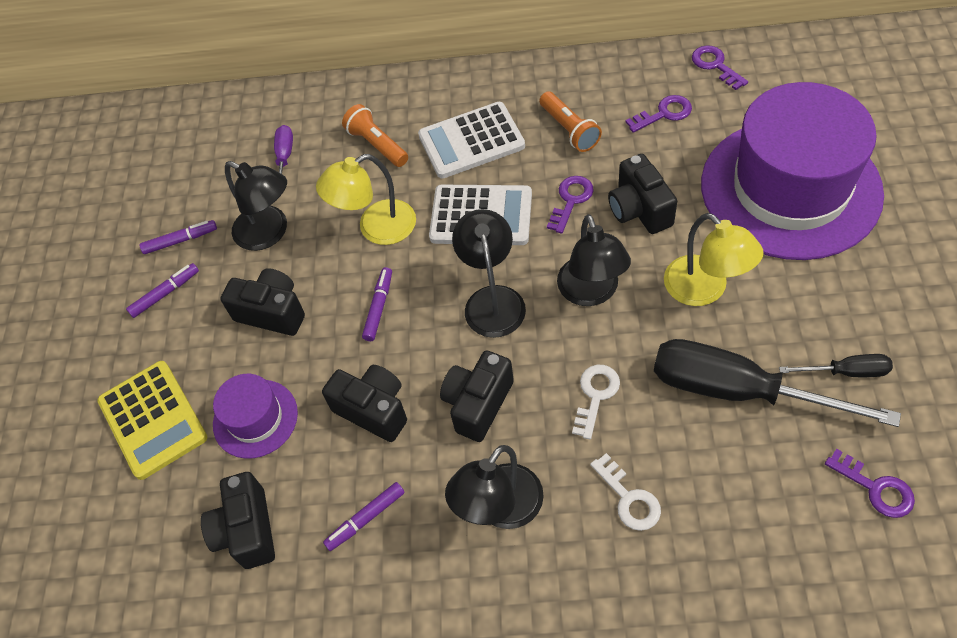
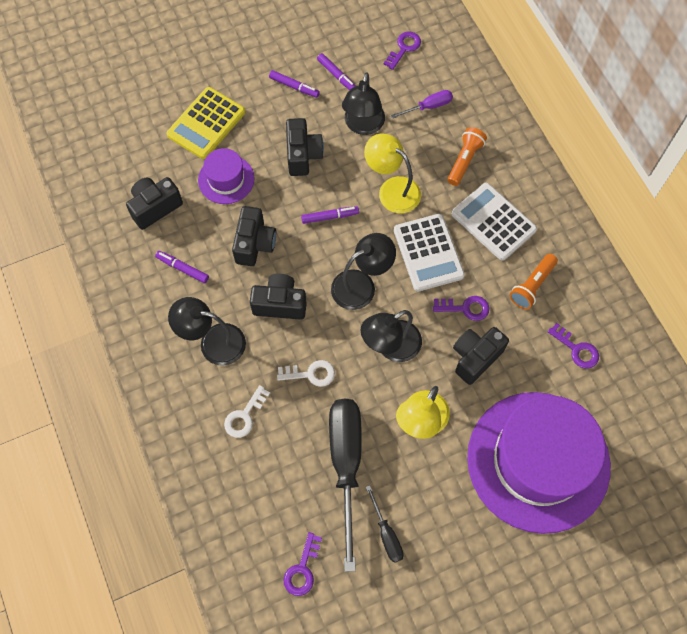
camera: 60 degrees right, 10 degrees up
purple key [692,45,748,90] -> purple key moved to [384,32,421,70]

